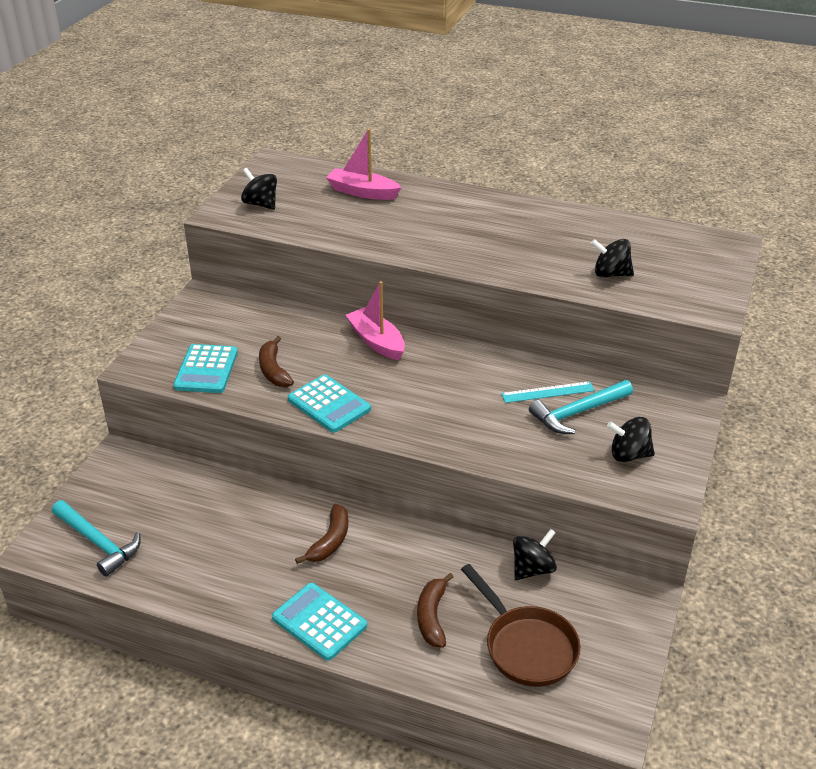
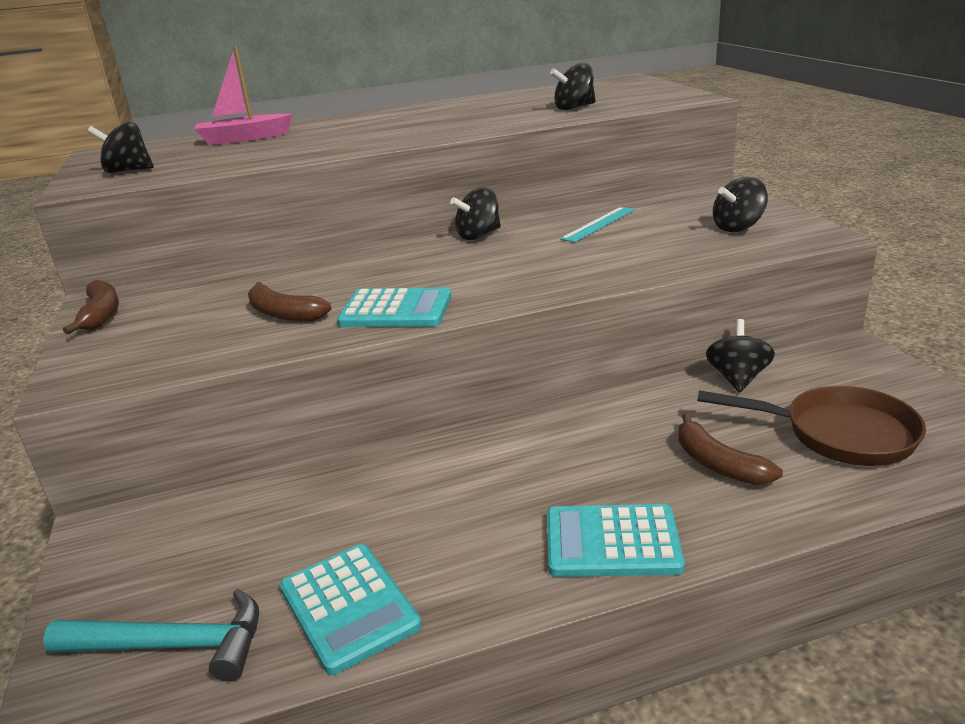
camera: 35 degrees left, 10 degrees down
turquoise calculator [173,344,238,393] -> turquoise calculator moved to [280,544,422,675]
brown banana [295,504,348,564] -> brown banana moved to [63,280,119,334]
pink boat [346,281,405,360] -> none
turquoise hammer [529,380,633,434] -> none
none -> black spinning top [450,187,501,240]

